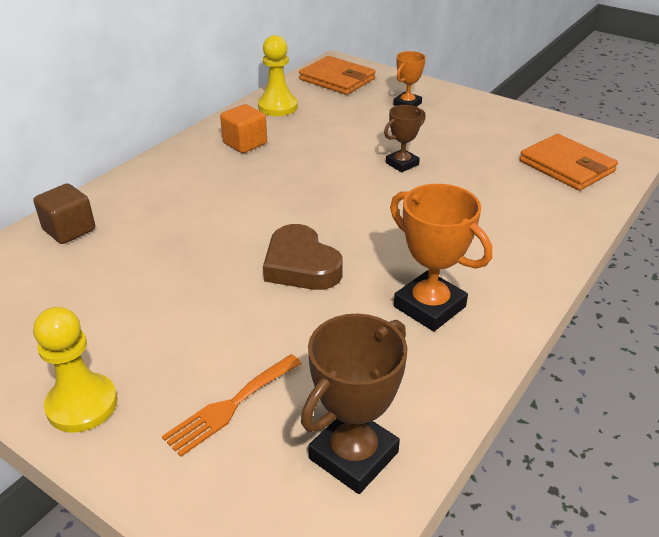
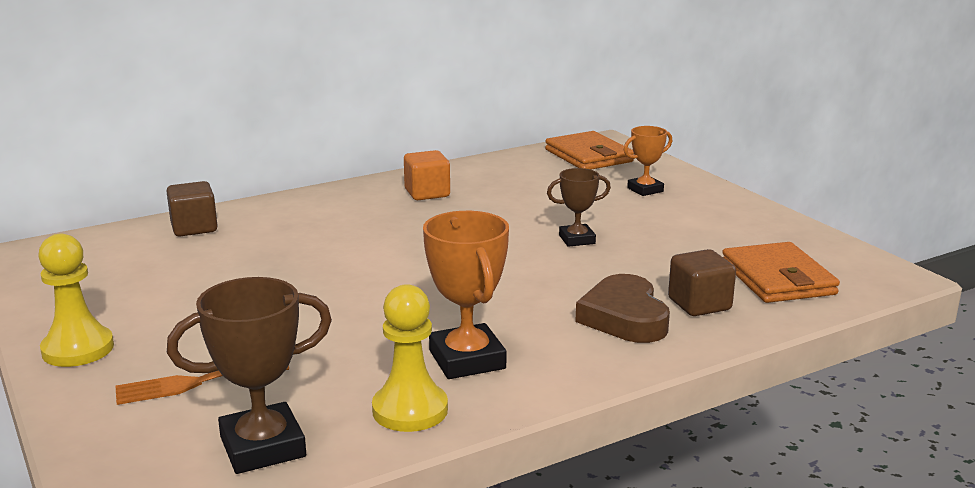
camera: 25 degrees right, 15 degrees down
yellow pawn [258,35,298,116] -> yellow pawn moved to [372,284,448,432]
brown heart [263,224,343,290] -> brown heart moved to [575,274,670,343]
none -> brown cube [668,249,736,316]

